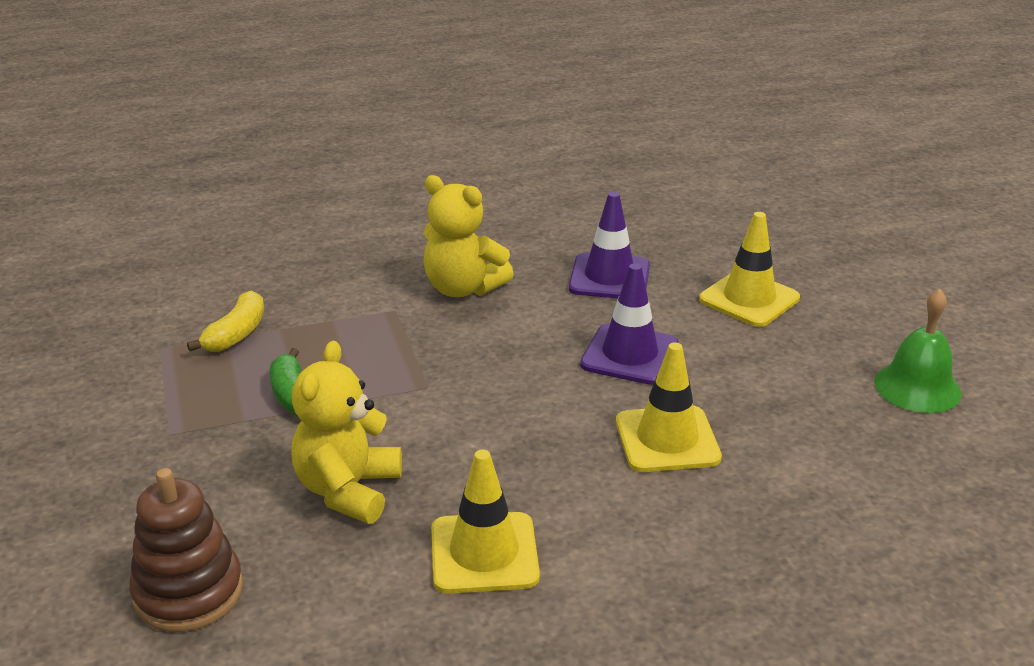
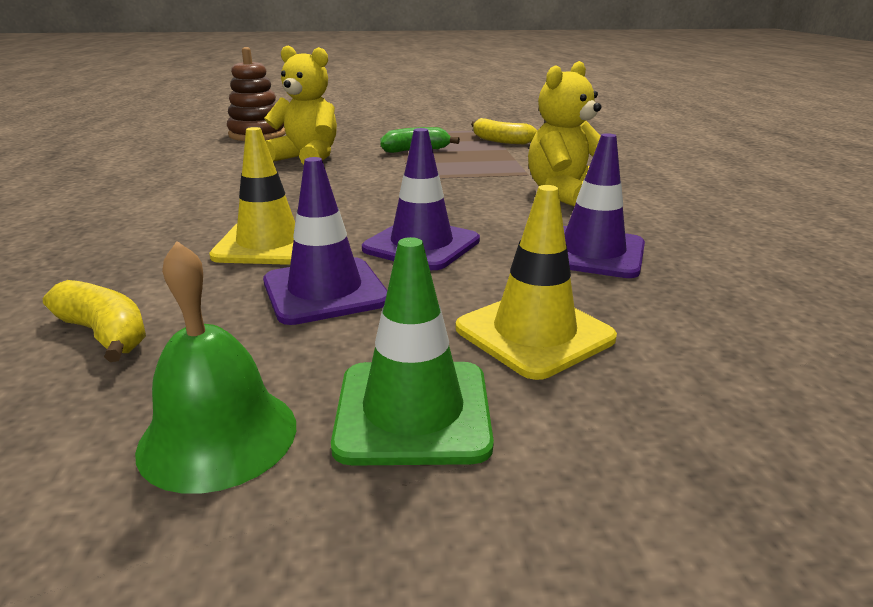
camera: 100 degrees right, 5 degrees down
yellow traffic cone [431,450,540,594] -> none
none -> yellow banana [43,280,146,362]
none -> purple traffic cone [263,157,387,325]
none -> green traffic cone [331,237,494,466]

